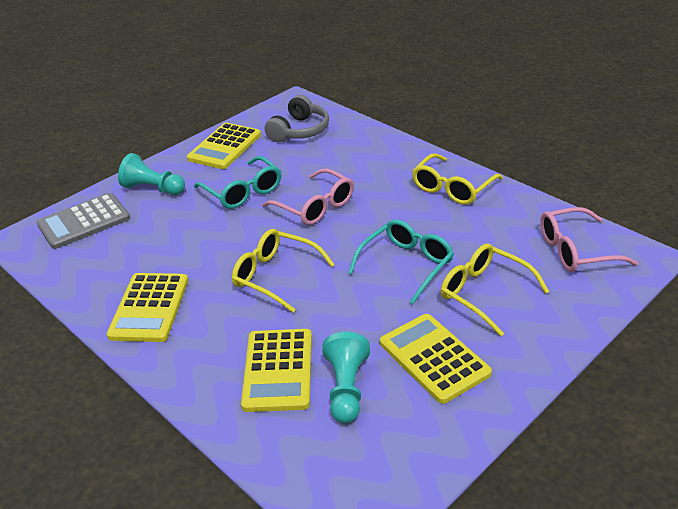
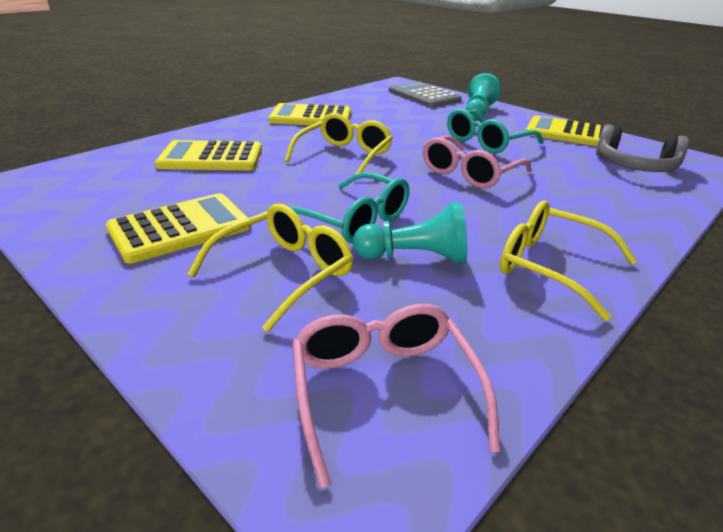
camera: 85 degrees right, 5 degrees down
turquoise pawn [322,332,370,423] -> turquoise pawn moved to [353,202,467,264]

